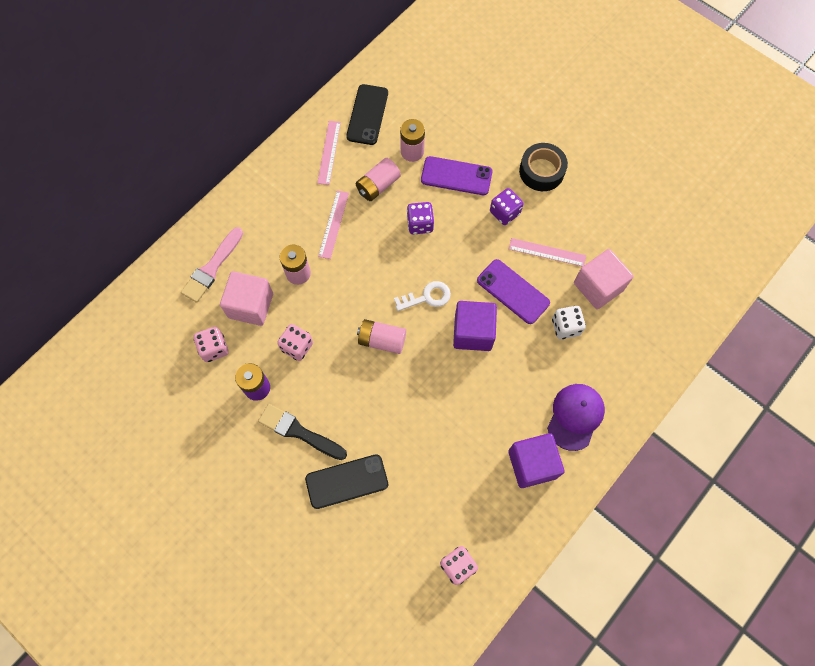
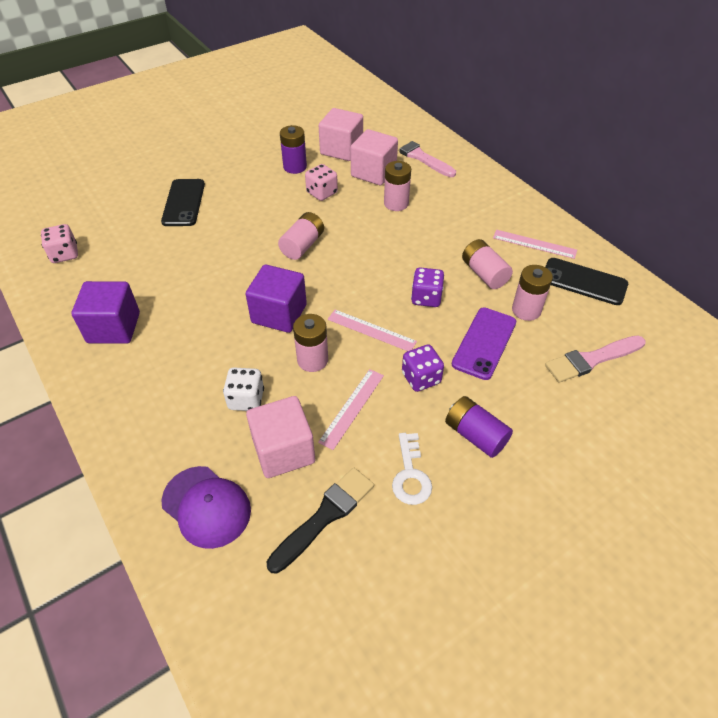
camera: 105 degrees right, 20 degrees down
pink dice [194,326,229,362] -> pink cube [319,108,363,161]
black brush [258,404,347,460] -> black brush moved to [267,468,374,574]
pink ruler [318,190,349,259] -> pink ruler moved to [327,310,417,351]
white key [394,281,451,311] -> white key moved to [392,433,432,505]
purple phone [477,259,550,324] -> pink battery [293,314,328,372]
black tape [519,143,568,191] -> purple battery [445,396,513,458]
purple cap [547,384,605,451] -> purple cap moved to [162,466,251,549]
none -> pink brush [545,336,645,383]

